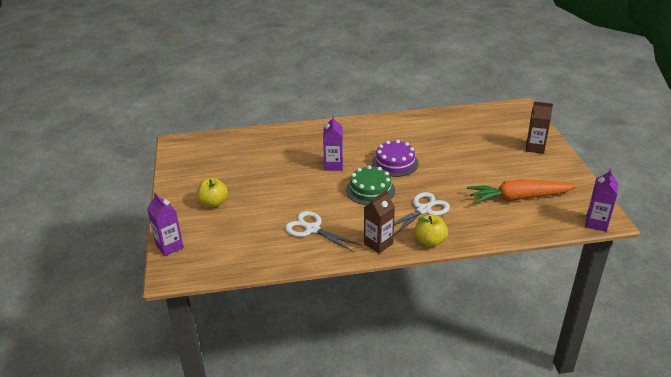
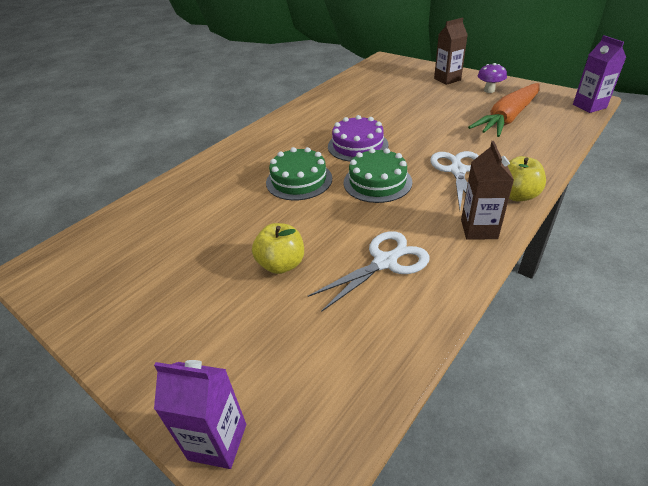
camera: 40 degrees left, 5 degrees up
yellow apple [197,178,228,208] -> yellow apple moved to [252,223,304,274]
white scissors [285,211,362,252] -> white scissors turned 150 degrees clockwise [308,231,429,312]
purple carton [323,115,343,171] -> green cake [266,147,332,200]
none -> purple mushroom [478,63,507,93]

